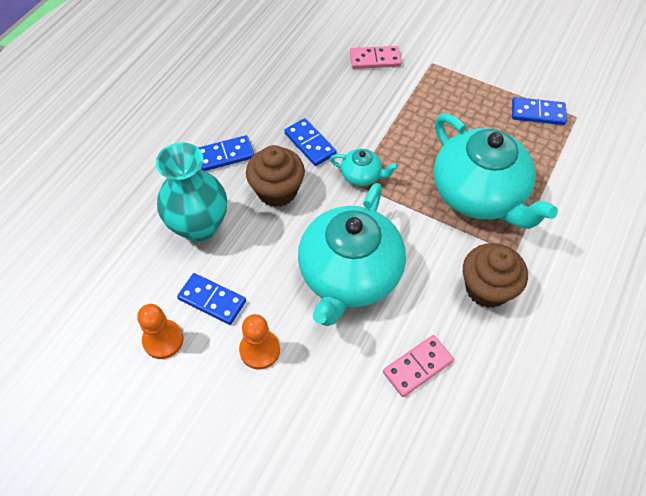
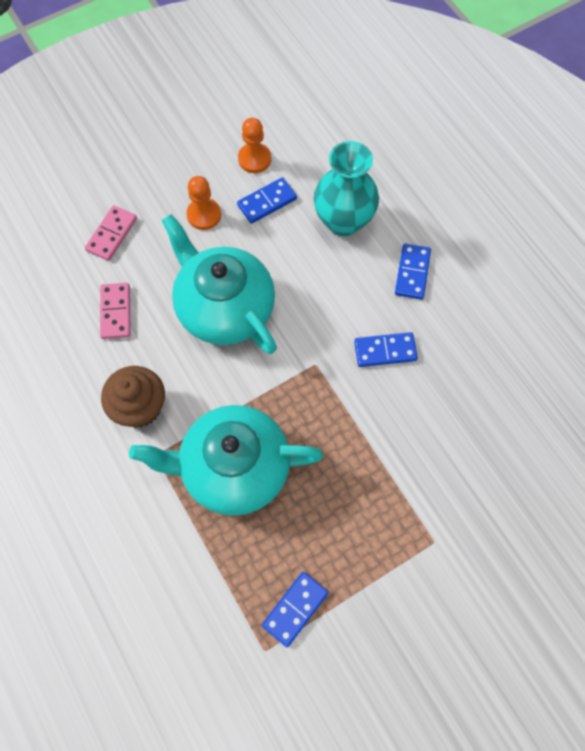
camera: 120 degrees right, 10 degrees up
brown cupcake [246,145,305,207] -> none
turquoise teapot [330,149,398,186] -> none
pink domino [350,46,402,69] -> pink domino moved to [85,205,137,261]

